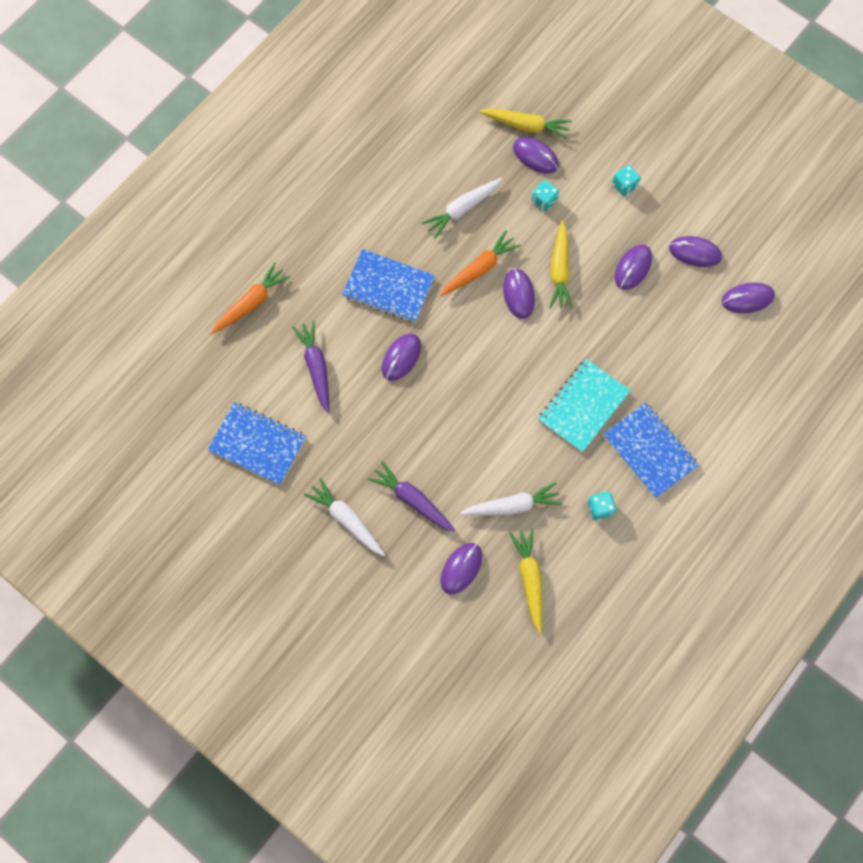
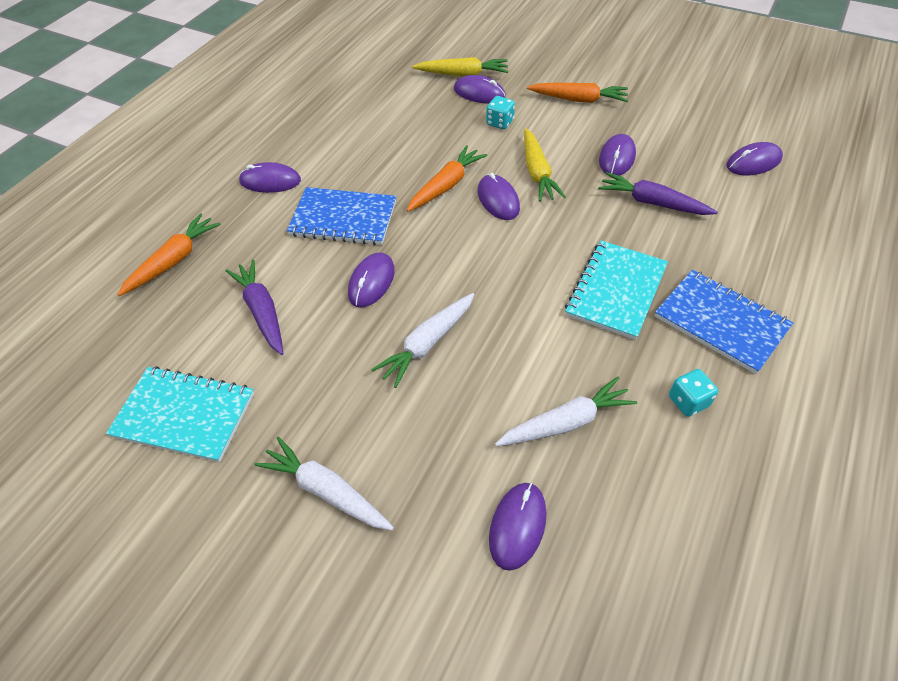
camera: 10 degrees left, 20 degrees down
blue notebook [207,402,306,485] -> turquoise notebook [106,366,254,462]
purple carrot [368,461,455,532] -> purple carrot moved to [598,172,718,215]
white carrot [422,178,502,239] -> white carrot moved to [371,293,475,388]
yellow carrot [509,529,542,633] -> none
turquoise dice [612,165,641,196] -> orange carrot [527,83,628,103]
purple mouse [669,236,722,267] -> purple mouse moved to [239,162,301,193]

